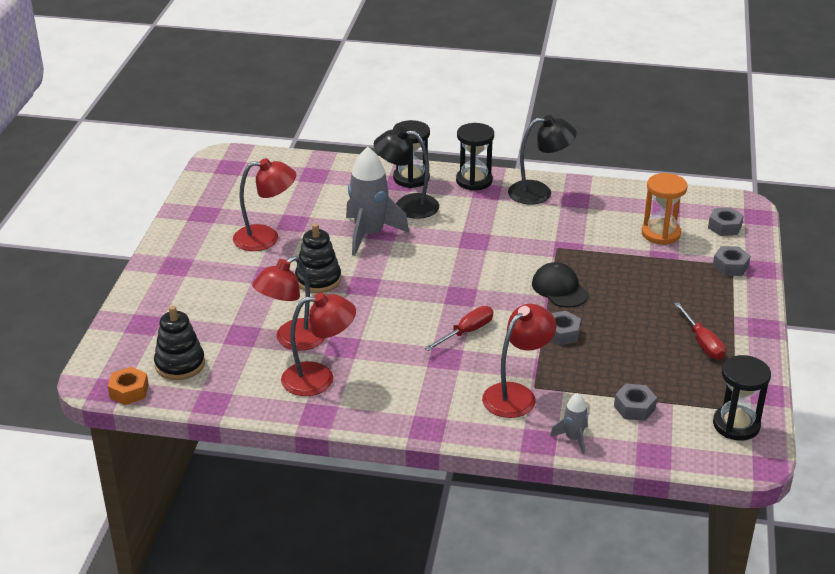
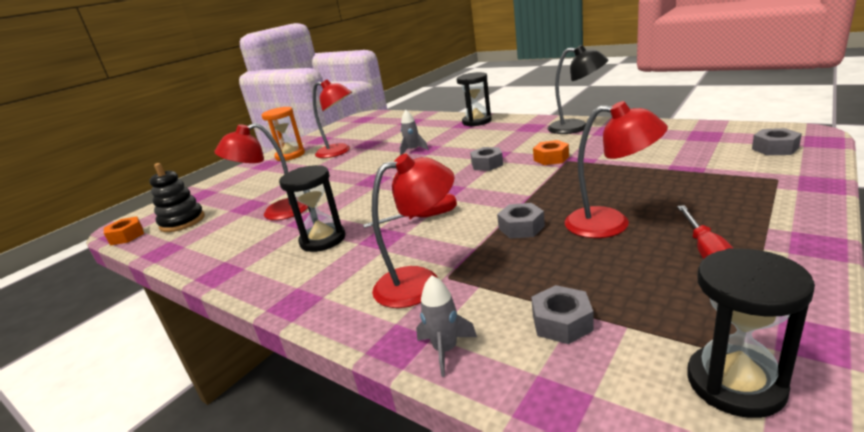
camera: 30 degrees right, 10 degrees down
red lamp [281,292,356,396] -> red lamp moved to [565,101,668,238]
black stacking toy [295,223,341,293] -> none
grey rocket [346,147,409,256] -> grey rocket [400,110,429,155], size x0.49
black lamp [374,127,439,219] -> none
black hourglass [456,123,494,191] -> black hourglass moved to [279,165,345,252]
black cap [532,262,588,308] -> none
orange hourglass [642,173,688,245] -> orange hourglass moved to [261,107,305,161]
grey nut [712,246,751,276] -> grey nut moved to [470,147,503,171]
none -> orange nut [533,140,569,165]

